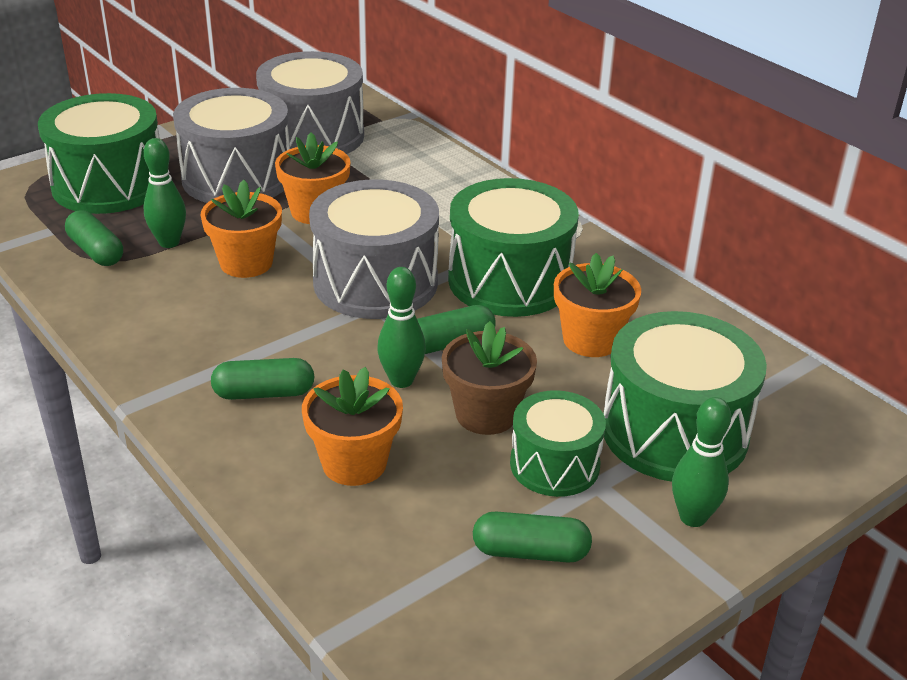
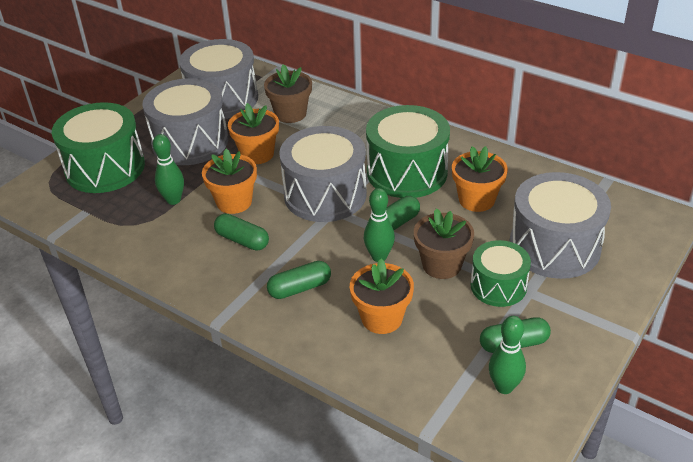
camera: 15 degrees left, 5 degrees up
green capsule [65,210,123,266] -> green capsule moved to [214,214,269,251]
green drum [603,311,767,482] -> grey drum [510,172,611,279]
green bowling pin [672,397,731,527] -> green bowling pin moved to [489,316,526,394]
none -> brown flower pot [264,64,312,123]

